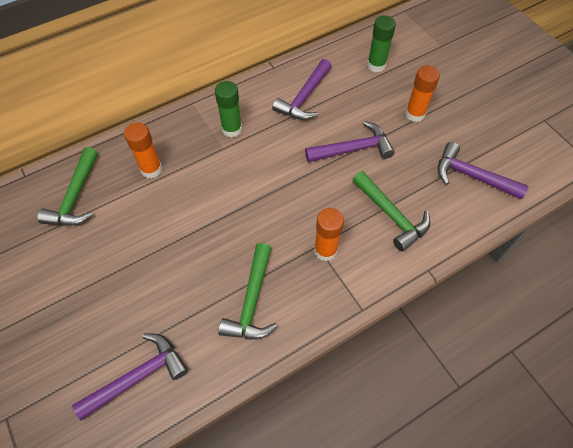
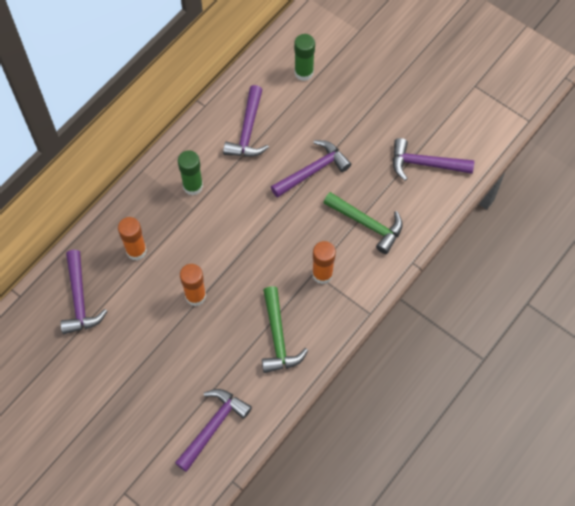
camera: 20 degrees left, 5 degrees up
green hammer [37,147,98,226] -> purple hammer [60,250,107,334]
orange glue stick [405,65,440,122] -> orange glue stick moved to [180,264,206,306]

